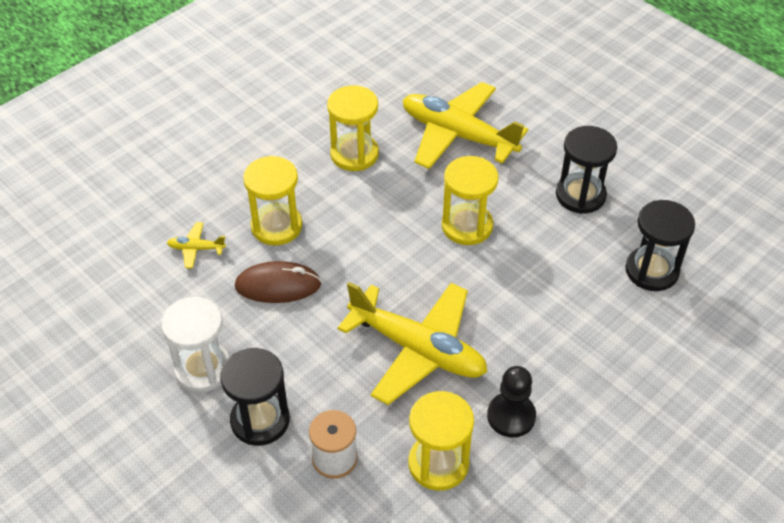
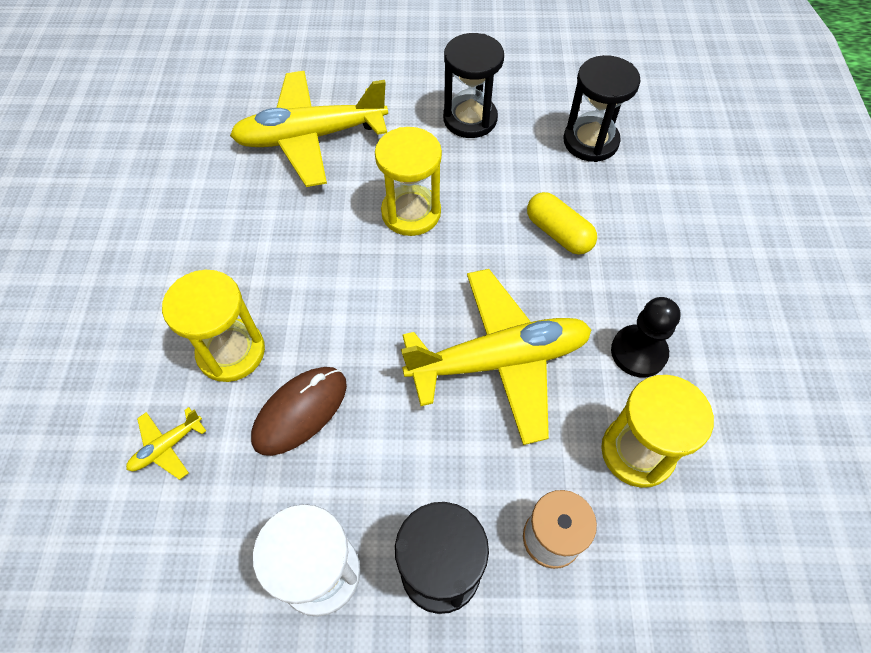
camera: 45 degrees left, 10 degrees up
yellow hourglass [327,85,379,171] -> none
none -> yellow capsule [527,192,597,255]

